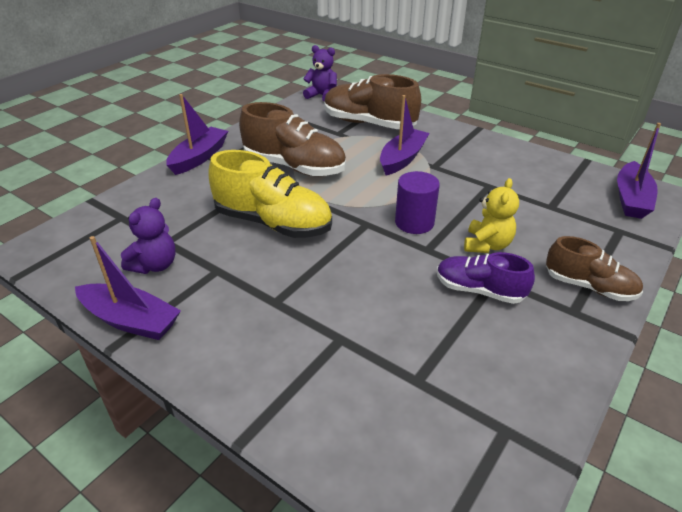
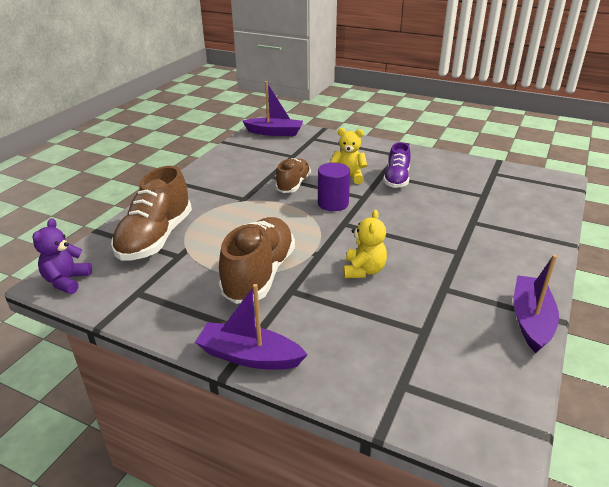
camera: 100 degrees left, 5 degrees down
purple teddy bear [121,198,175,274] -> none
yellow shoe [208,150,332,238] -> yellow teddy bear [343,210,387,278]
purple boat [380,95,430,175] -> none
brown shoe [546,236,643,301] -> brown shoe moved to [275,158,311,193]

